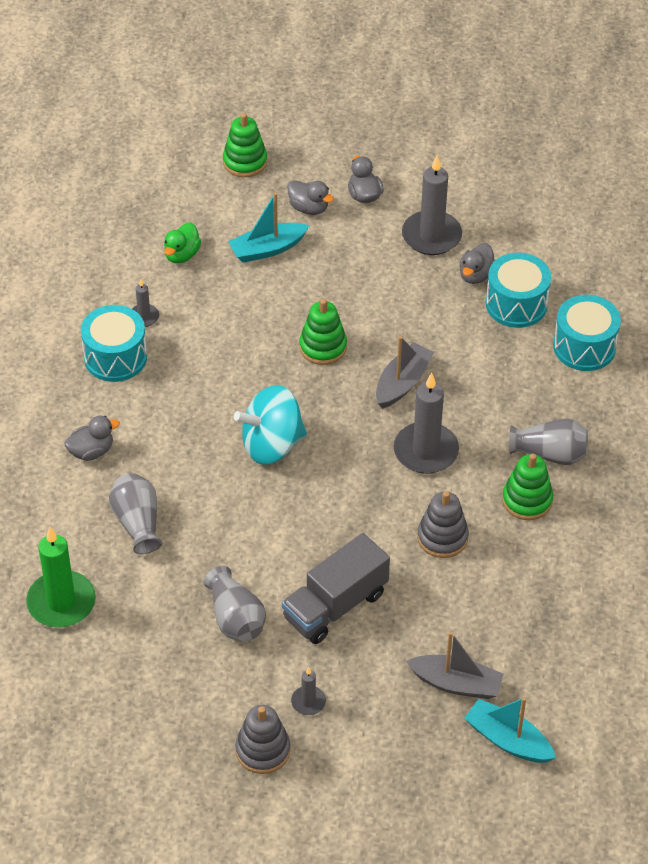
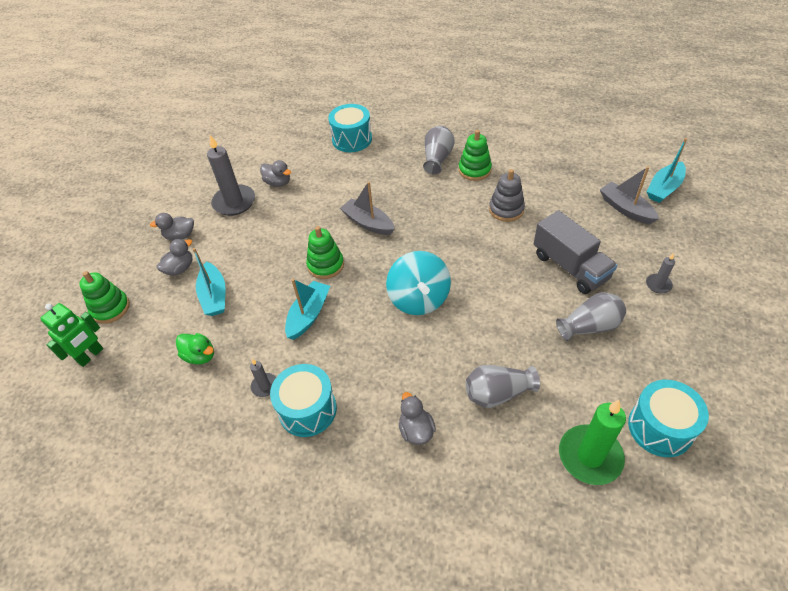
camera: 80 degrees left, 0 degrees up
grey stacking toy [235,705,290,774] -> none
grey candle [394,373,459,474] -> none
grey boat [406,632,504,699] -> grey boat turned 60 degrees counterclockwise [600,166,659,224]
turquoise drum [486,253,551,328] -> turquoise drum moved to [628,380,709,457]
none -> green robot [40,303,103,367]
none -> turquoise boat [285,279,330,340]

